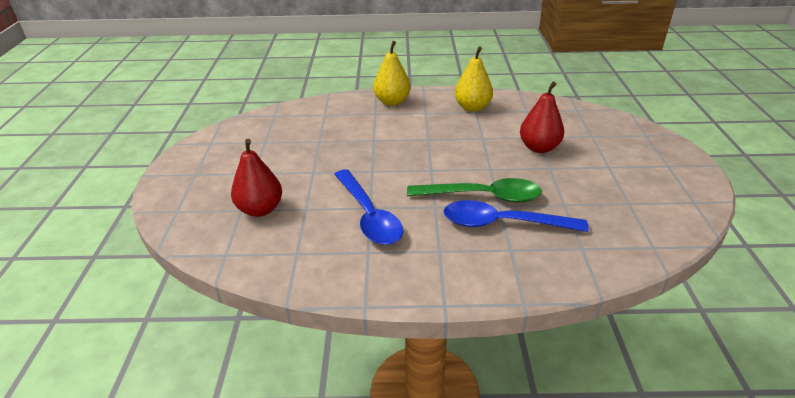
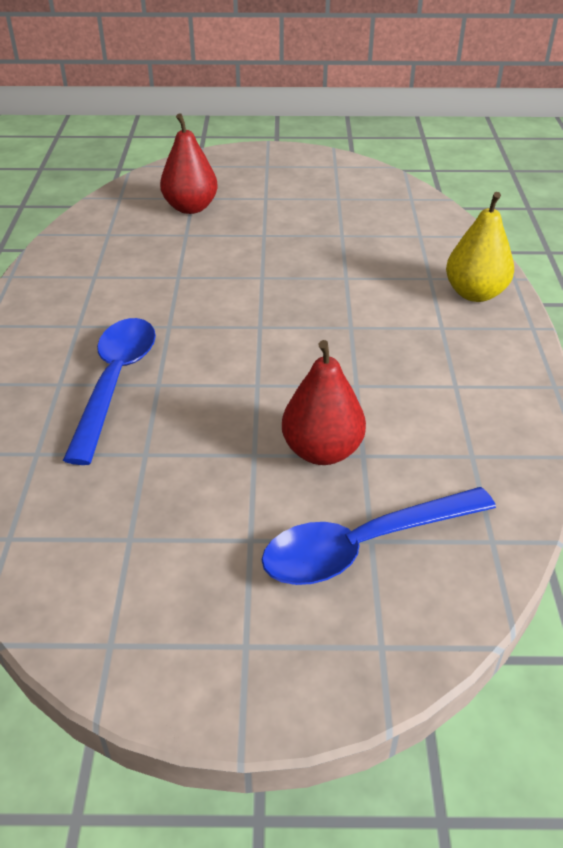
camera: 90 degrees right, 5 degrees up
blue spoon [334,169,403,245] -> blue spoon moved to [262,487,496,585]
green spoon [407,178,542,202] -> none
yellow pear [455,46,493,112] -> none

